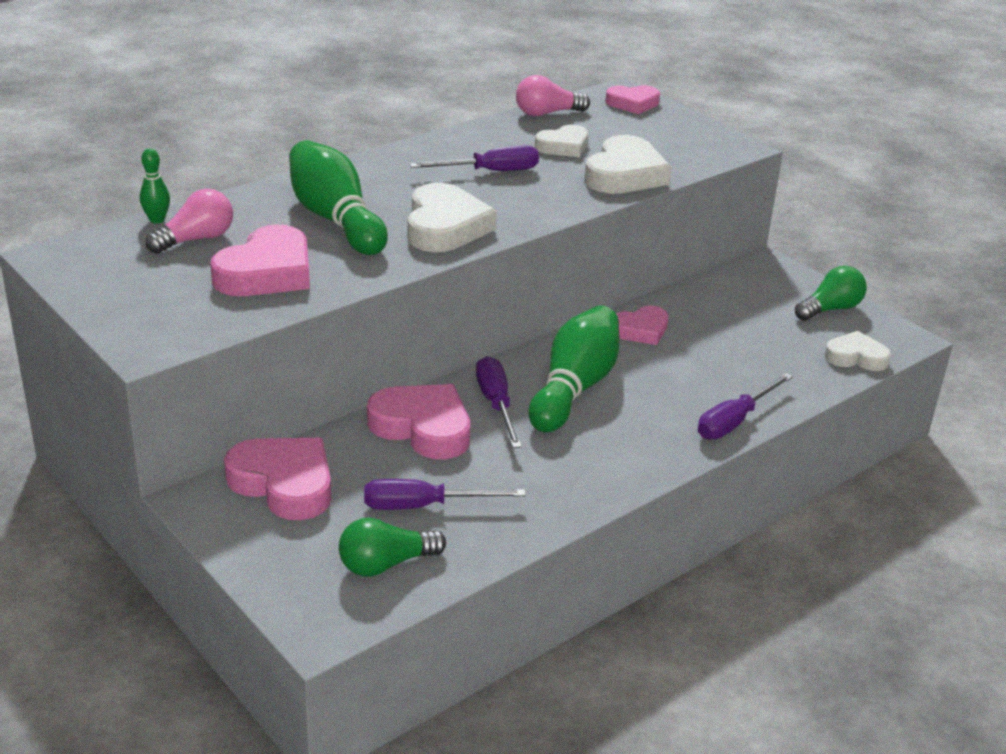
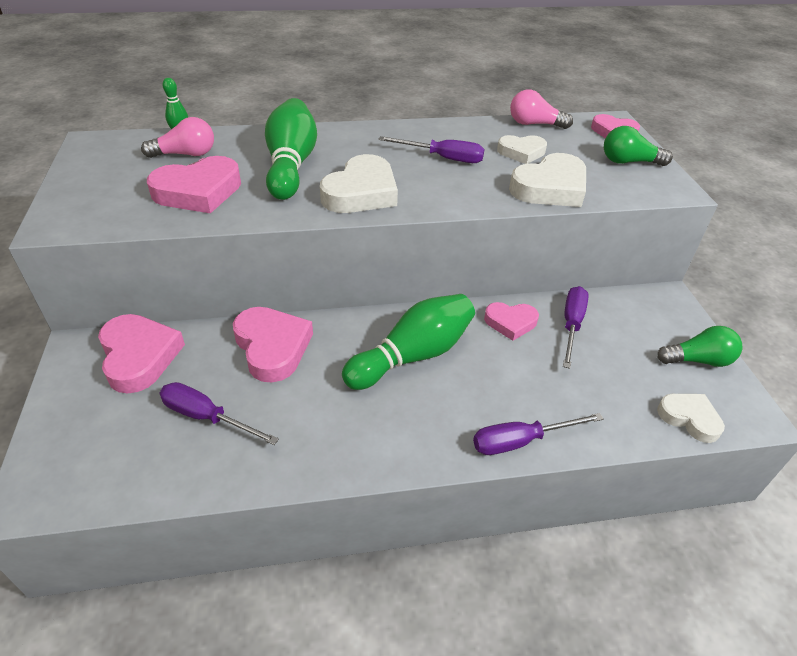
camera: 30 degrees right, 10 degrees up
green light bulb [339,518,446,577] -> green light bulb moved to [604,126,673,166]
purple screwdriver [476,356,522,448] -> purple screwdriver moved to [563,286,589,369]

